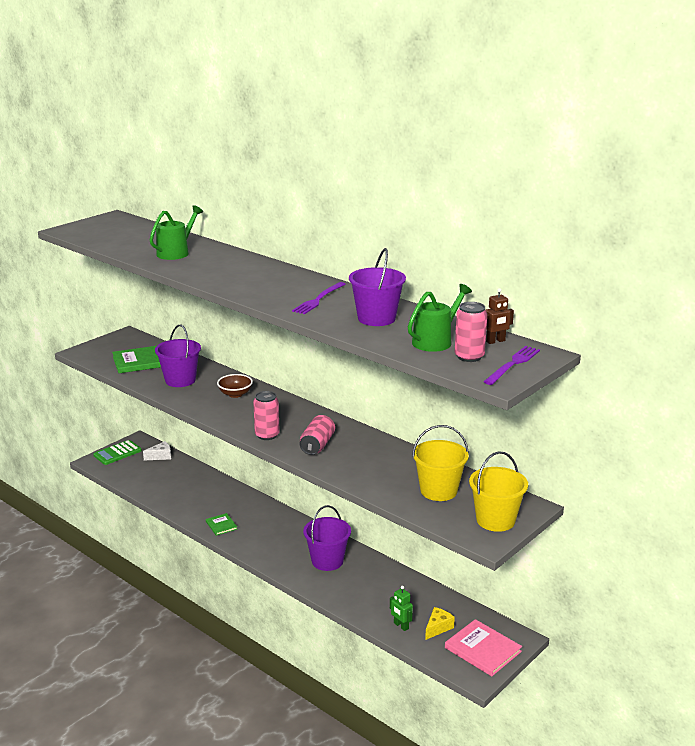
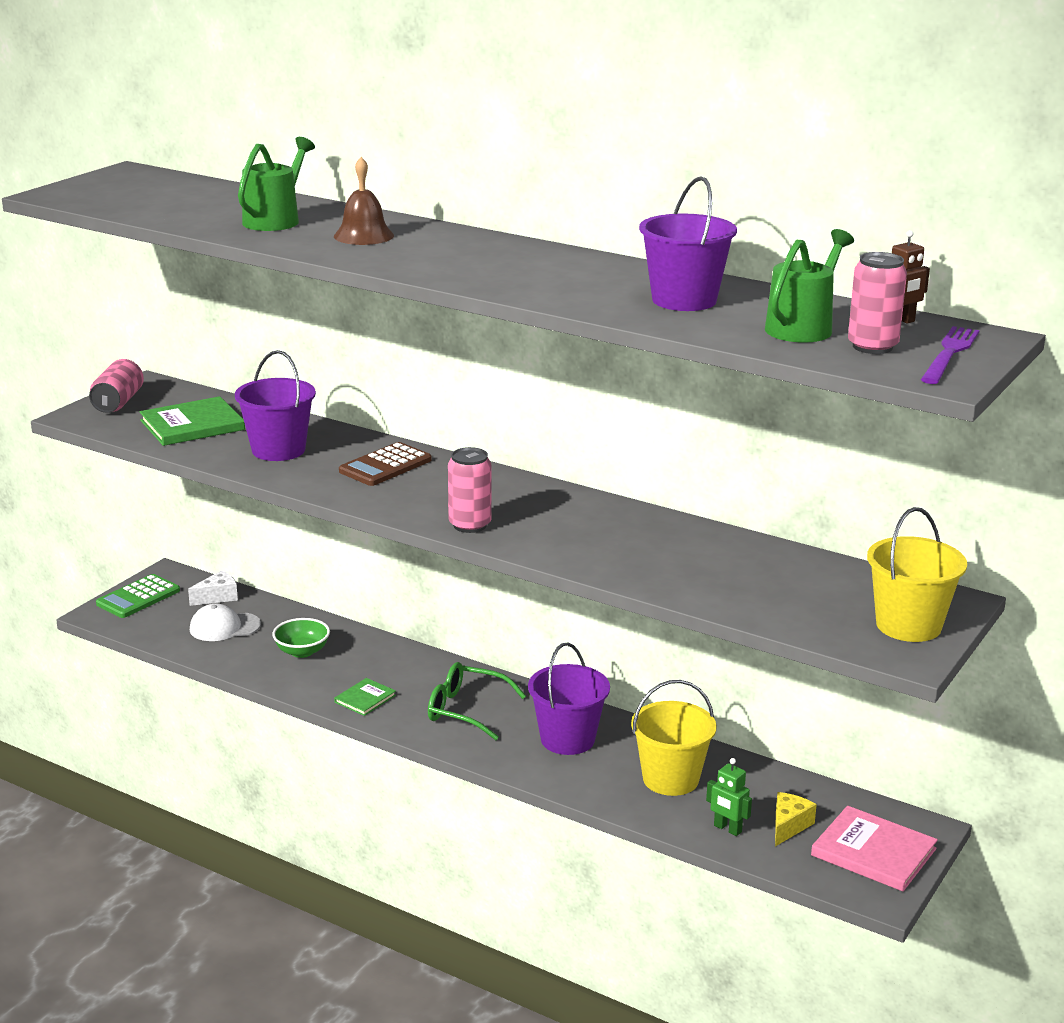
camera: 10 degrees left, 0 degrees up
green book [206,513,237,536] -> green book turned 75 degrees clockwise [334,678,396,716]
brown bowl [217,374,253,398] -> brown calculator [339,442,432,486]
purple fork [292,282,346,314] -> none
pink can [300,415,335,455] -> pink can moved to [89,359,144,413]
yellow bucket [412,425,469,501] -> yellow bucket moved to [631,680,717,796]
none -> white cap [190,604,261,641]
none -> green bowl [272,618,330,658]
none -> brown bell [334,157,394,245]
none -> green glasses [428,662,526,740]

